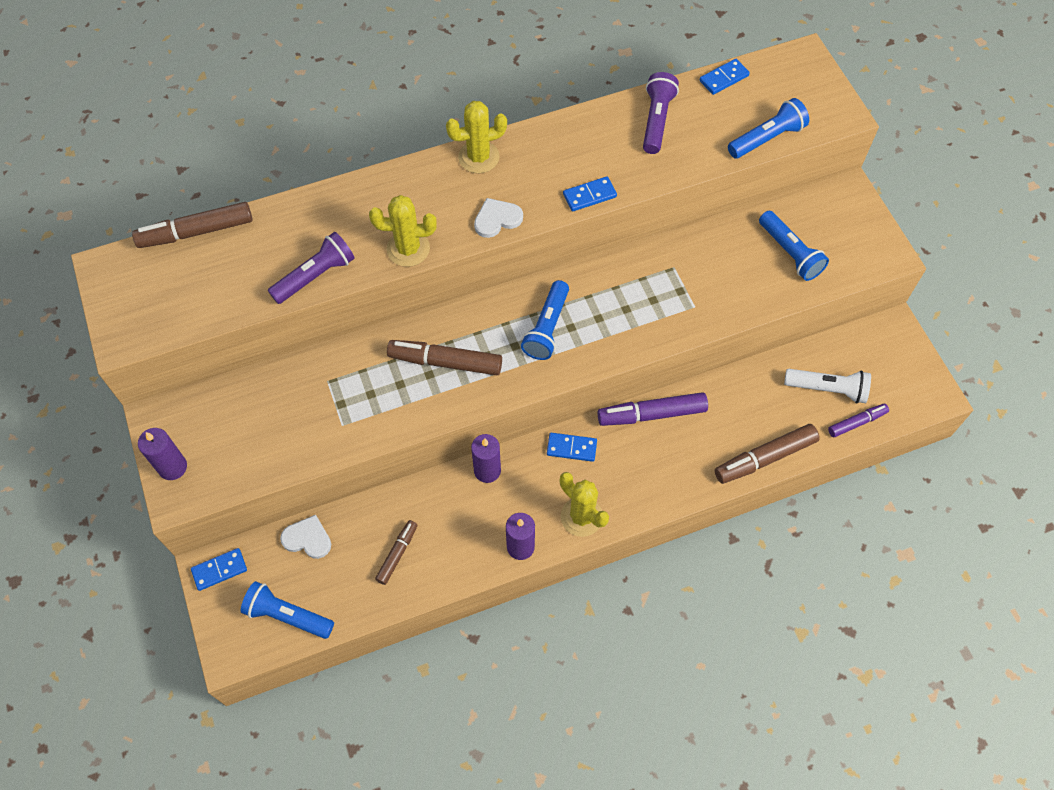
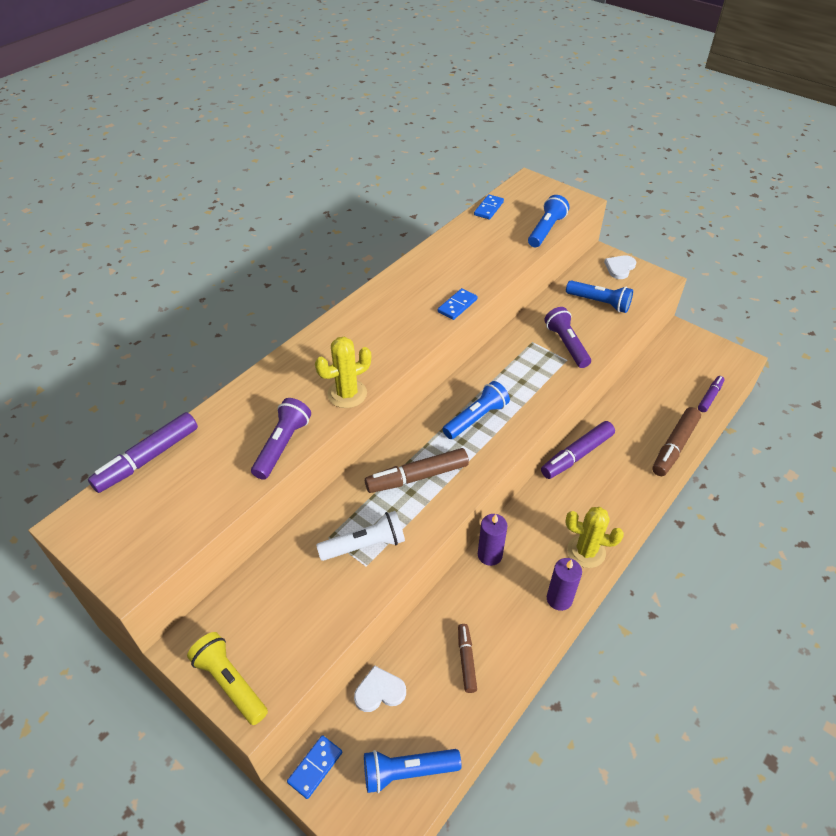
camera: 30 degrees left, 15 degrees down
brown marker [132,202,253,248] -> purple marker [88,412,198,493]
purple candle [138,428,187,480] -> yellow flashlight [187,632,268,725]
yellow cactus [446,101,507,173] -> none
white heart [474,198,523,238] -> white heart moved to [604,255,636,279]
blue flashlight [521,280,569,360] -> blue flashlight turned 120 degrees counterclockwise [442,381,510,439]
blue domino [547,433,597,462] -> none
purple flashlight [643,72,679,154] -> purple flashlight moved to [544,307,591,368]
white flashlight [784,369,871,403] -> white flashlight moved to [316,511,405,561]

